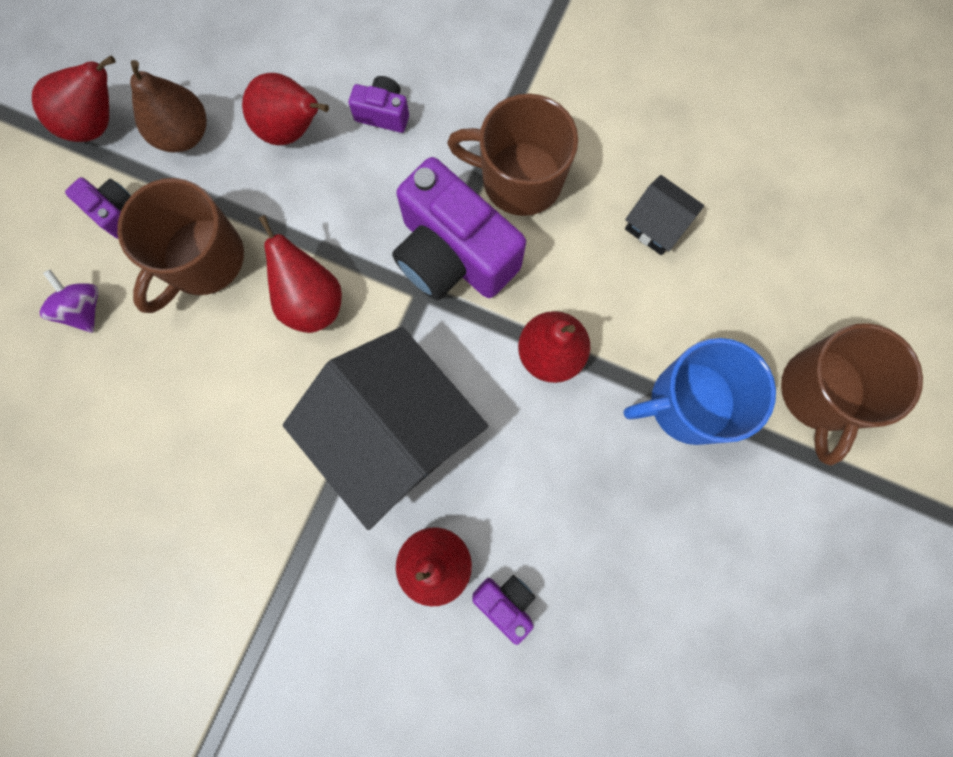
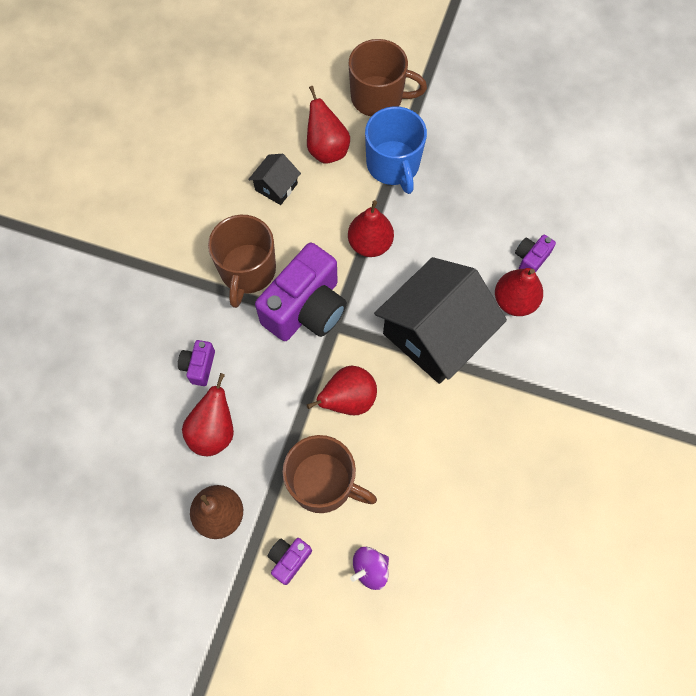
camera: 95 degrees left, 10 degrees down
red pear [32,56,116,142] -> red pear moved to [307,86,350,164]

